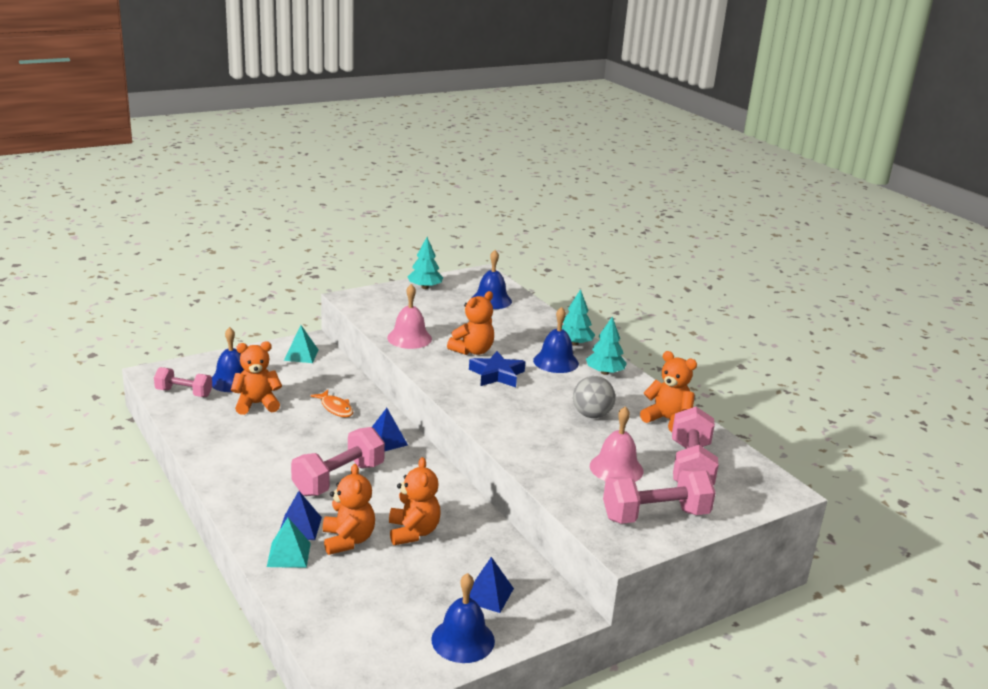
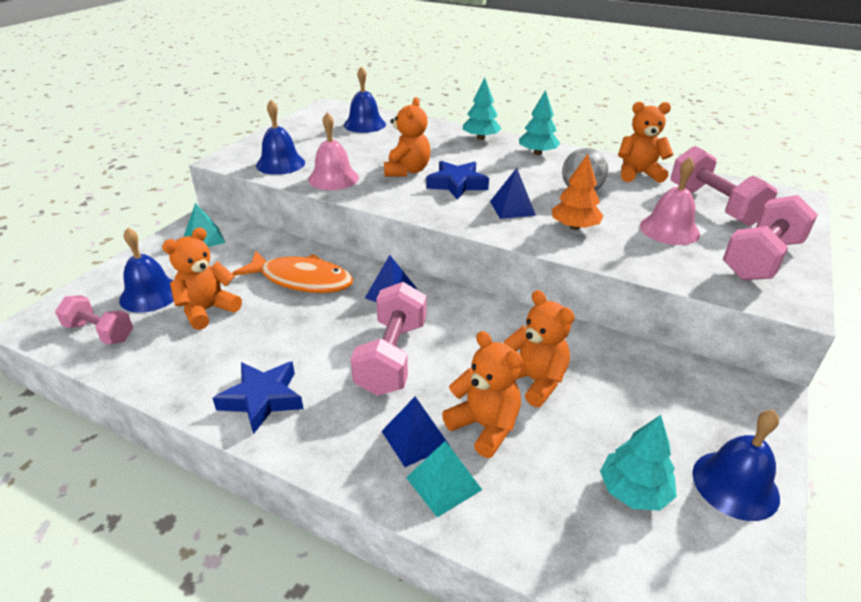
camera: 30 degrees left, 10 degrees up
pink dumbbell [154,367,212,397] -> pink dumbbell turned 45 degrees clockwise [55,295,133,345]
orange fish [311,390,353,417] -> orange fish [232,251,353,293], size x1.79
turquoise tree [408,237,443,289] -> turquoise tree moved to [600,415,677,511]
blue pyramid [469,557,514,613] -> blue pyramid moved to [490,168,536,219]
blue bell [533,307,579,373] -> blue bell moved to [256,100,305,175]
none -> blue star [213,361,303,434]
none -> orange tree [551,154,603,230]

